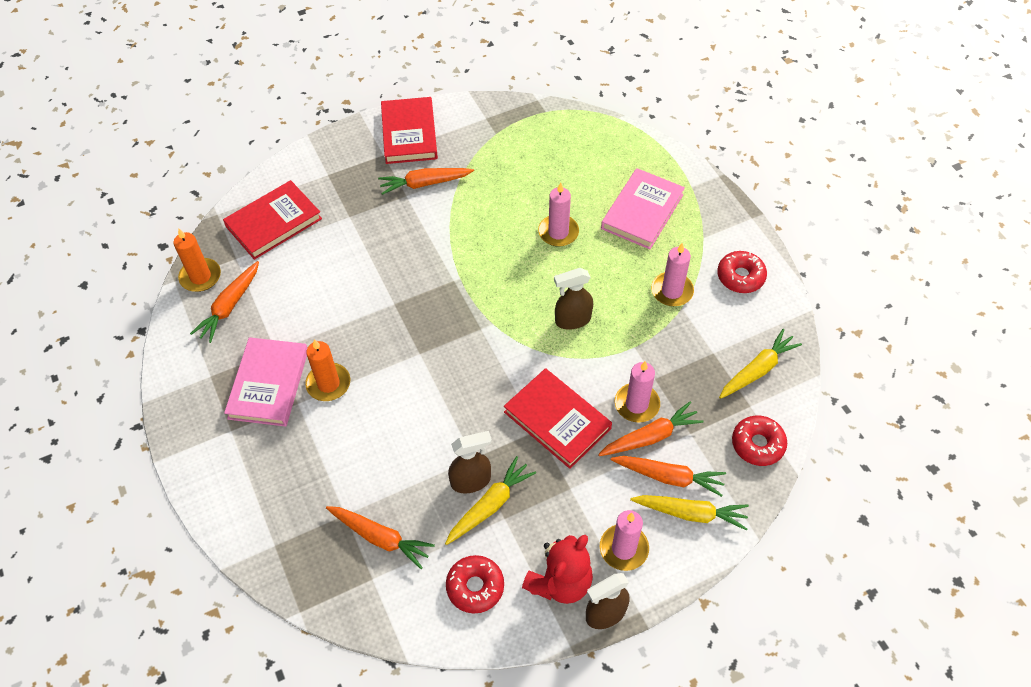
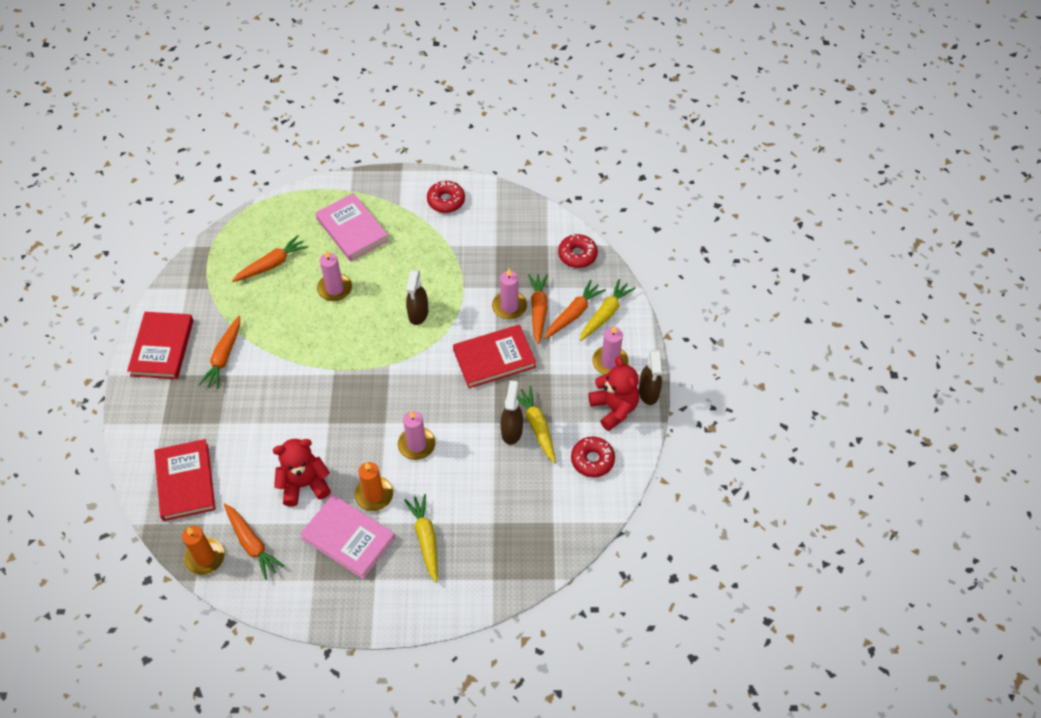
camera: 65 degrees left, 0 degrees up
orange carrot [326,506,435,569] -> orange carrot moved to [232,235,308,282]
red book [381,97,438,164] -> red book turned 75 degrees clockwise [127,312,194,379]
pink candle [651,243,694,306] -> pink candle moved to [398,410,436,460]
yellow carrot [719,329,802,399] -> yellow carrot moved to [404,494,438,583]
none -> red teddy bear [273,439,331,507]

